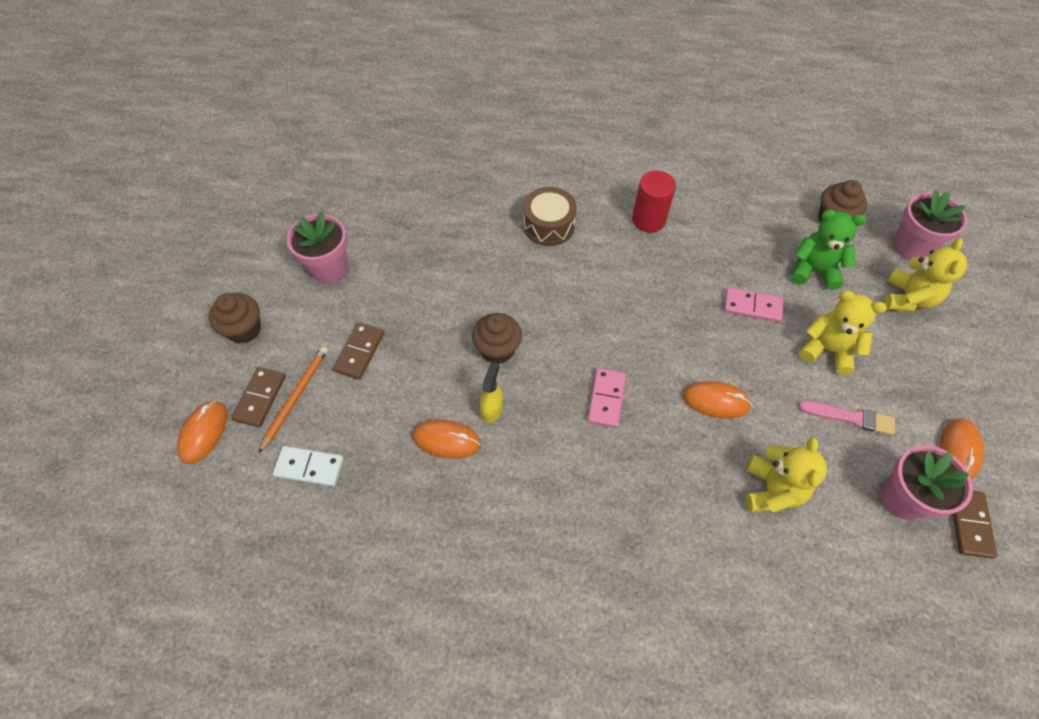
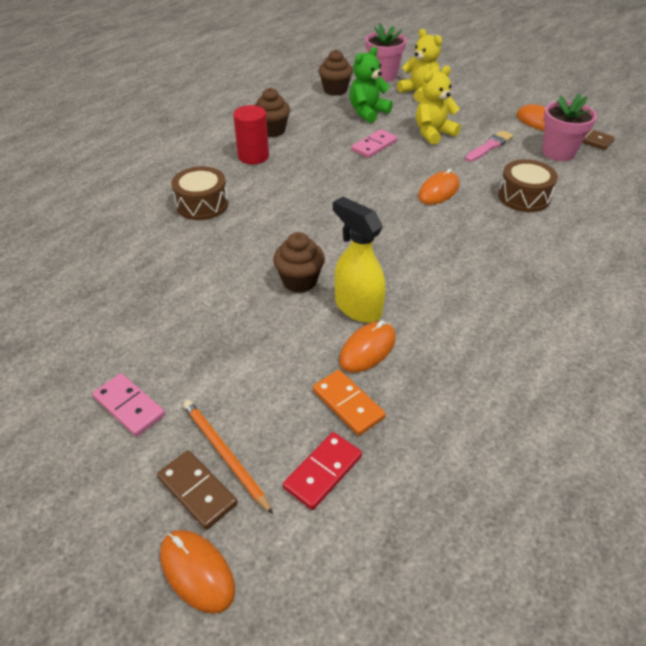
camera: 60 degrees left, 15 degrees down
brown cupcake [209,293,261,344] -> brown cupcake moved to [255,88,290,137]
white domino [273,446,344,487] -> red domino [283,432,362,510]
pink flower pot [287,212,347,283] -> none
brown domino [333,322,384,380] -> none
yellow spray bottle [480,362,503,423] -> yellow spray bottle [333,197,386,323], size x1.70
pink domino [588,368,626,428] -> pink domino moved to [92,373,165,437]
yellow teddy bear [745,437,827,513] -> brown drum [498,159,558,212]
none -> orange domino [313,370,386,436]

